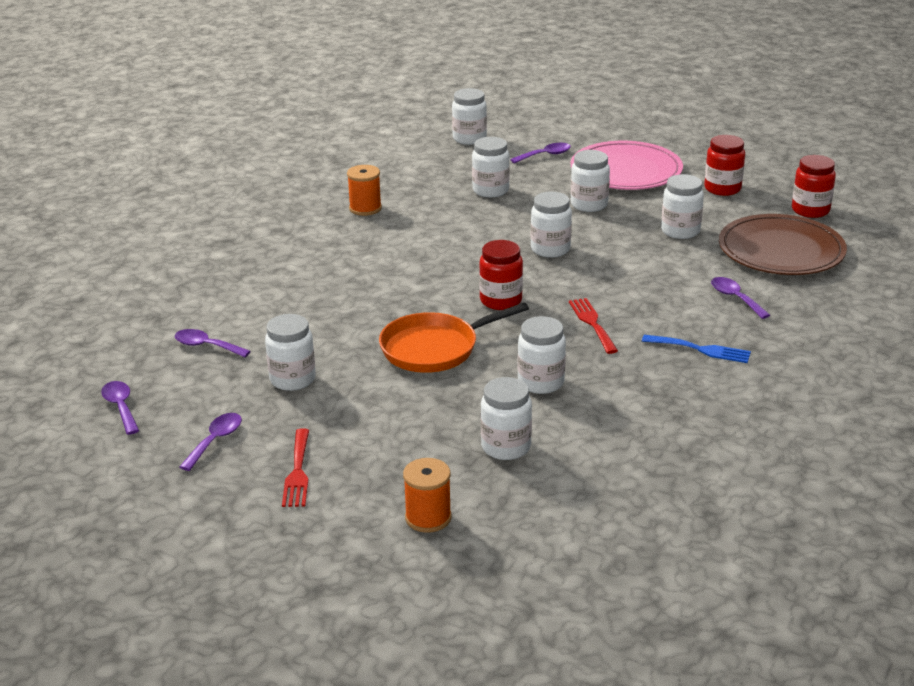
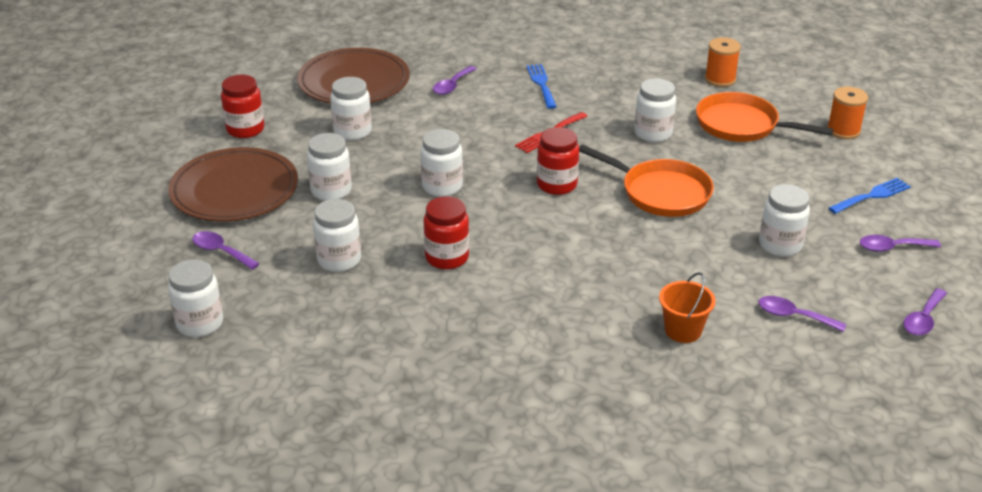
camera: 120 degrees left, 5 degrees up
purple spoon [175,329,251,357] -> purple spoon turned 120 degrees clockwise [759,296,846,332]
red fork [282,428,309,507] -> blue fork [829,178,911,214]
orange spool [347,165,382,216] -> orange spool moved to [705,37,741,87]
white jar [481,377,532,460] -> orange pan [696,92,833,142]
pink plate [571,141,683,190] -> brown plate [168,147,298,222]
red jar [792,155,836,218] -> red jar moved to [424,196,469,269]
none -> orange bucket [659,272,716,343]

